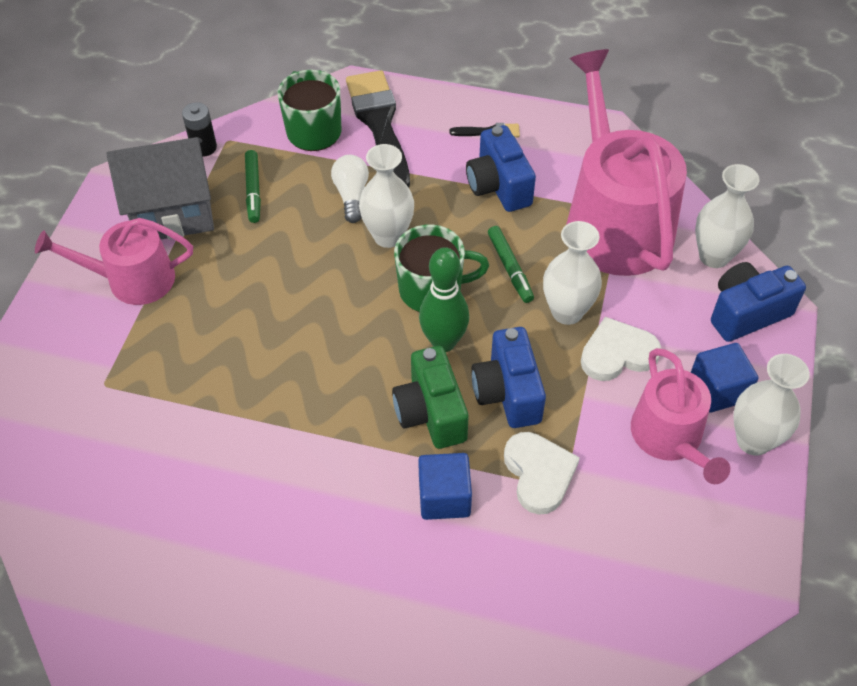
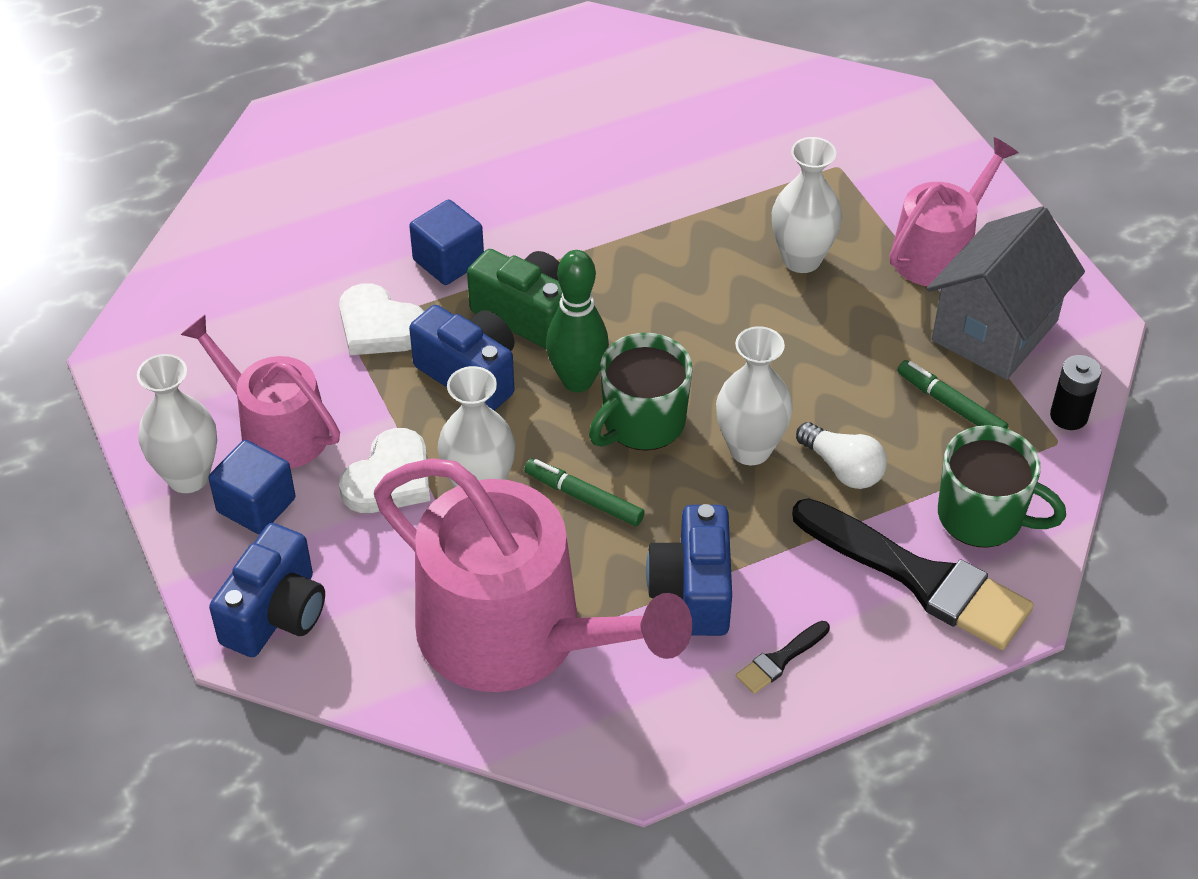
camera: 140 degrees right, 5 degrees down
blue camera [466,125,536,212] -> blue camera turned 120 degrees counterclockwise [646,504,732,636]
white vase [695,164,760,268] -> white vase moved to [772,137,842,273]

